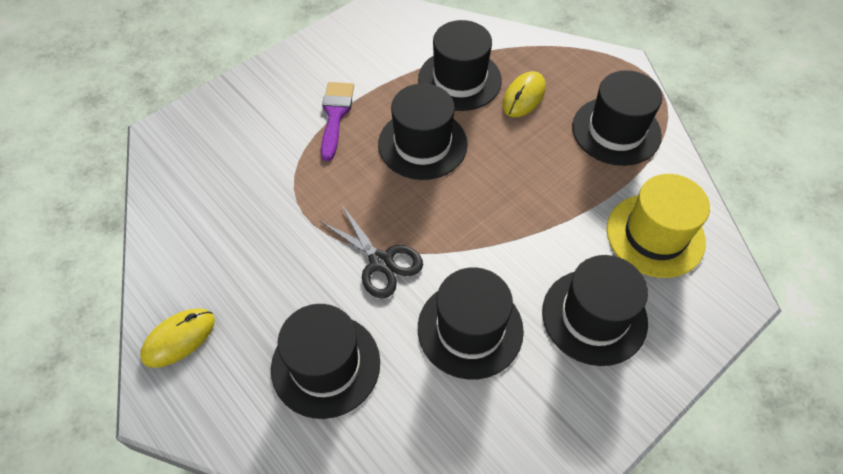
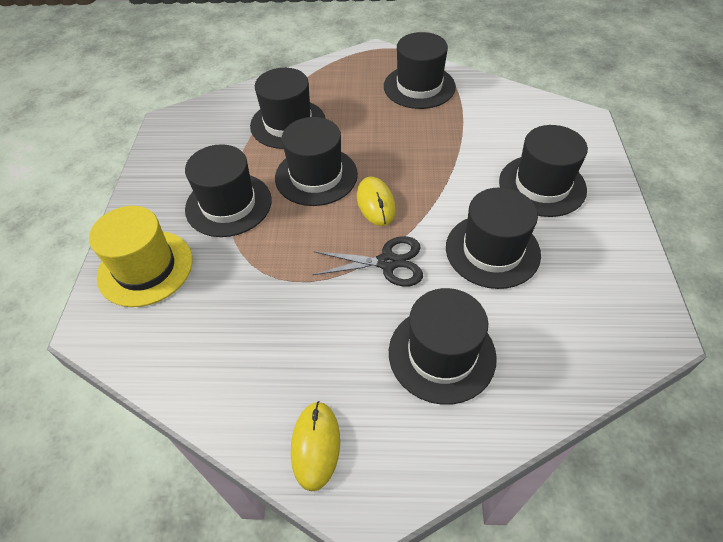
camera: 45 degrees left, 5 degrees down
purple brush [321,82,354,161] -> black hat [185,144,272,237]
yellow mouse [502,71,546,117] -> yellow mouse moved to [357,177,396,226]
yellow hat [607,174,710,278] -> yellow hat moved to [89,206,193,307]

